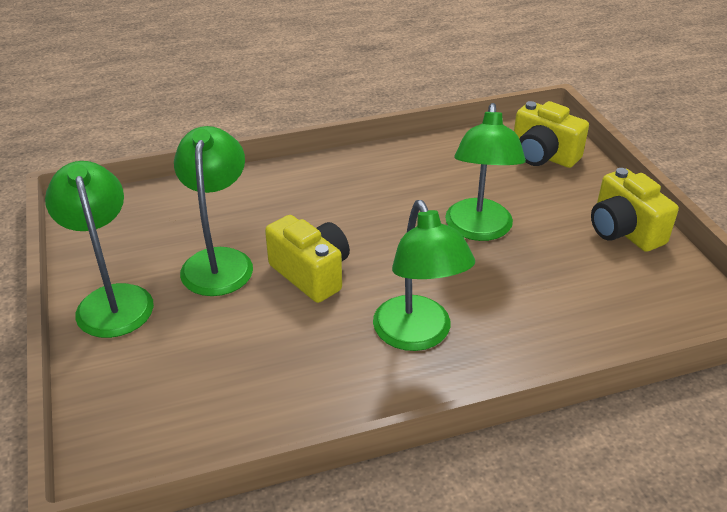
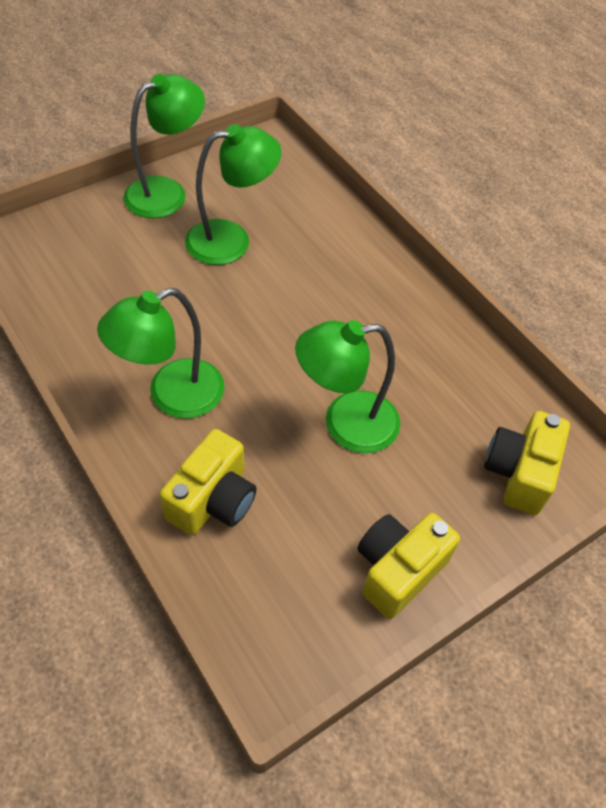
camera: 70 degrees right, 15 degrees up
yellow camera [265,215,350,303] -> yellow camera moved to [160,429,256,535]

